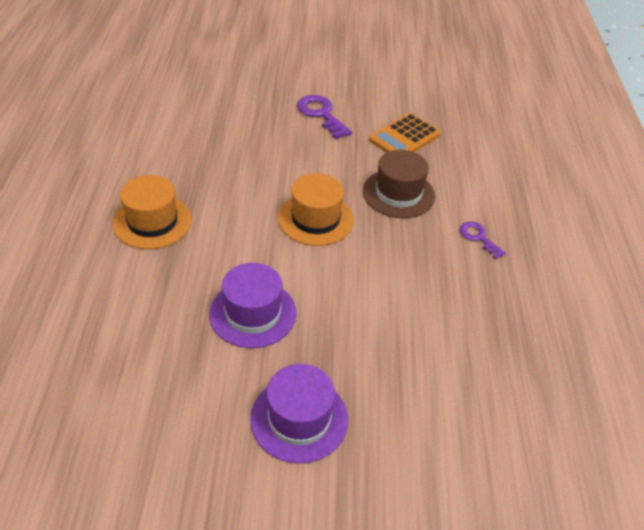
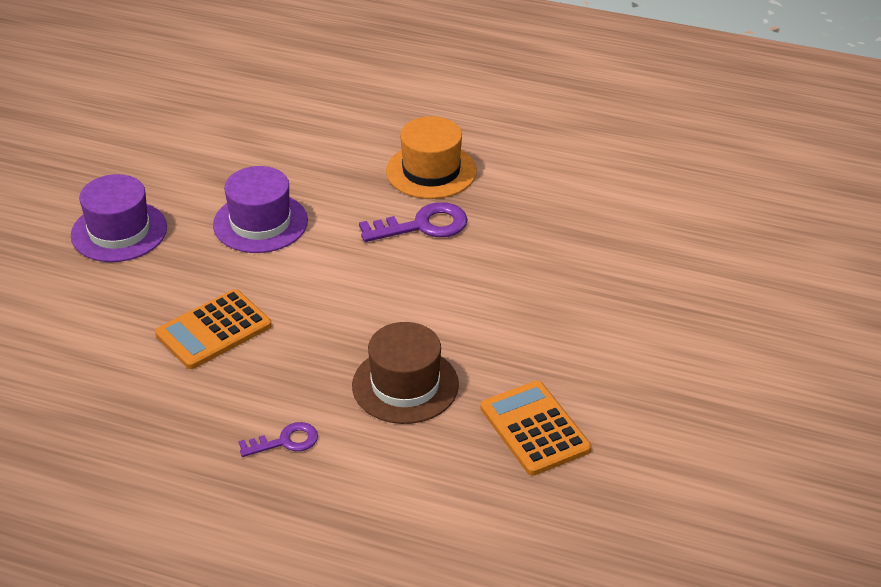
camera: 110 degrees right, 5 degrees down
orange hat [278,173,354,246] -> none
purple key [297,95,352,139] -> purple key moved to [359,202,468,242]
none -> orange calculator [155,289,272,369]

